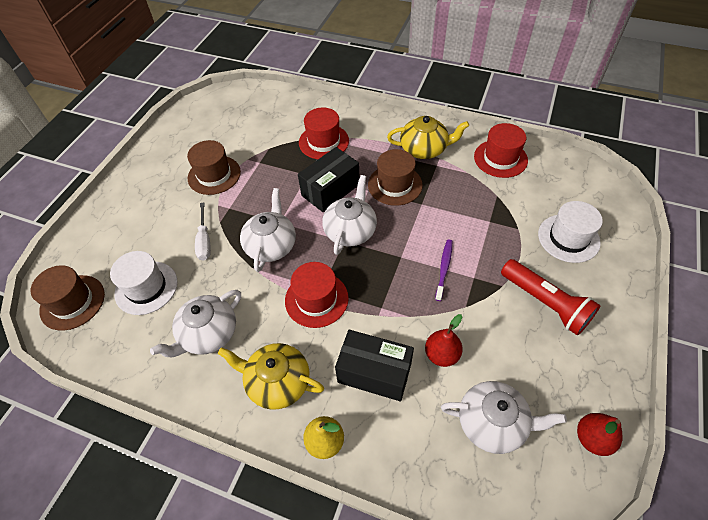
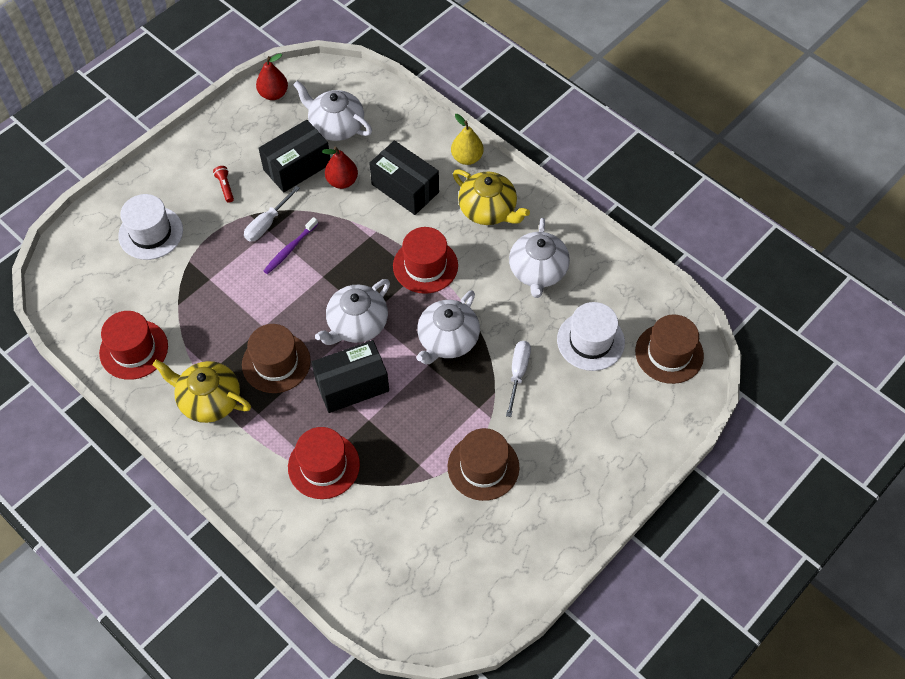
camera: 160 degrees left, 5 degrees up
white teapot [150,290,241,357] -> white teapot turned 120 degrees clockwise [509,218,570,298]
red flashlight [501,259,600,336] -> red flashlight [213,166,234,203], size x0.42
none -> white screwdriver [244,186,300,242]
none -> black box [258,120,330,193]

